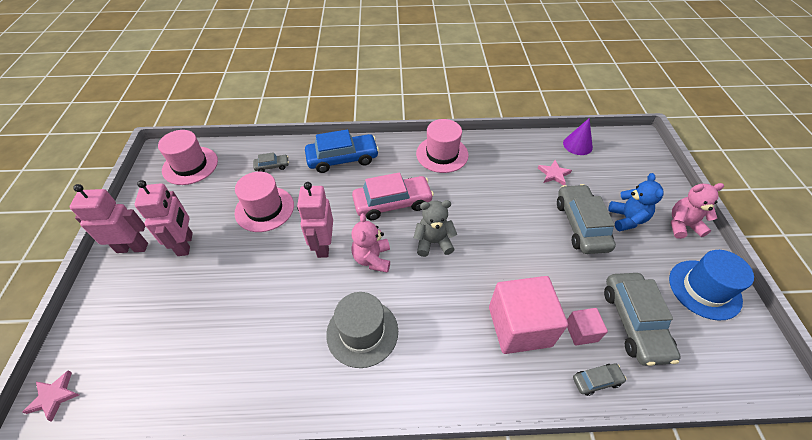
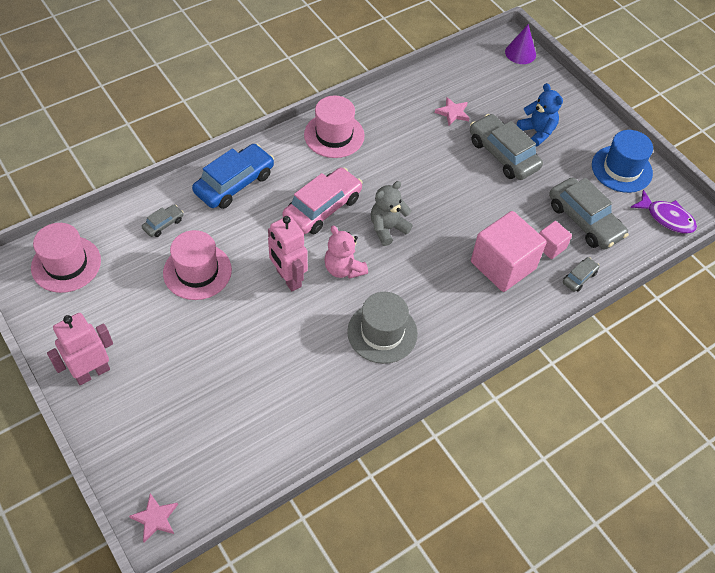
camera: 35 degrees left, 5 degrees up
pink robot [134,180,193,256] -> none
purple cone [563,118,593,155] -> purple cone moved to [505,24,536,64]
pink teddy bear [671,183,724,239] -> none
none -> purple fish [630,190,697,234]

